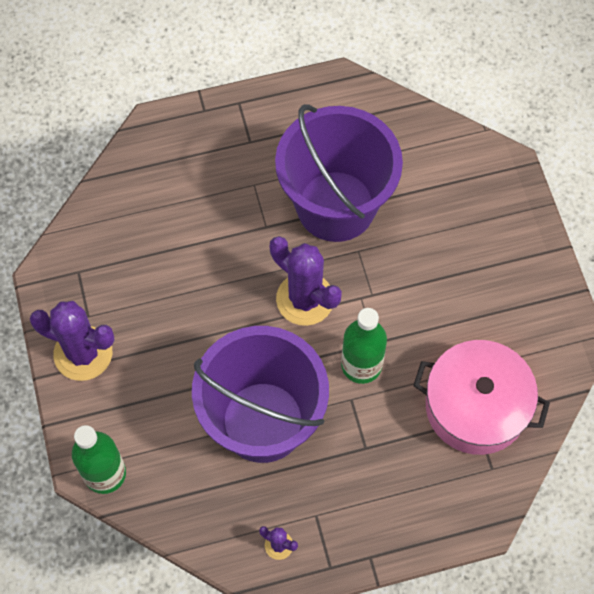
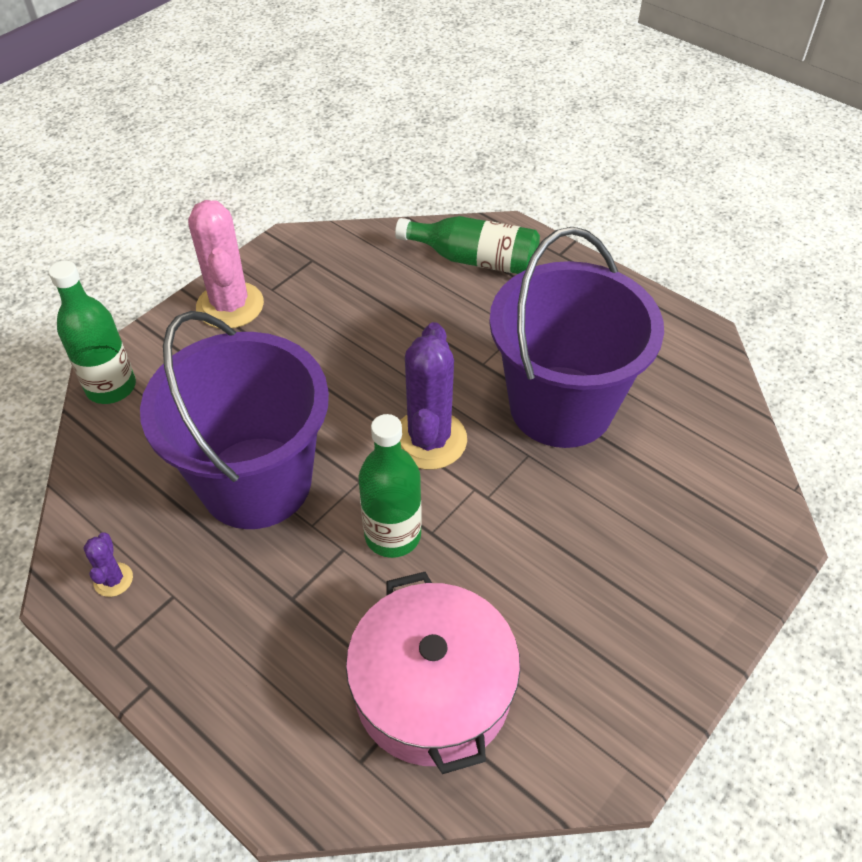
camera: 55 degrees right, 15 degrees down
purple cactus [30,301,115,381] -> pink cactus [188,200,264,328]
none -> green bottle [395,216,540,274]

